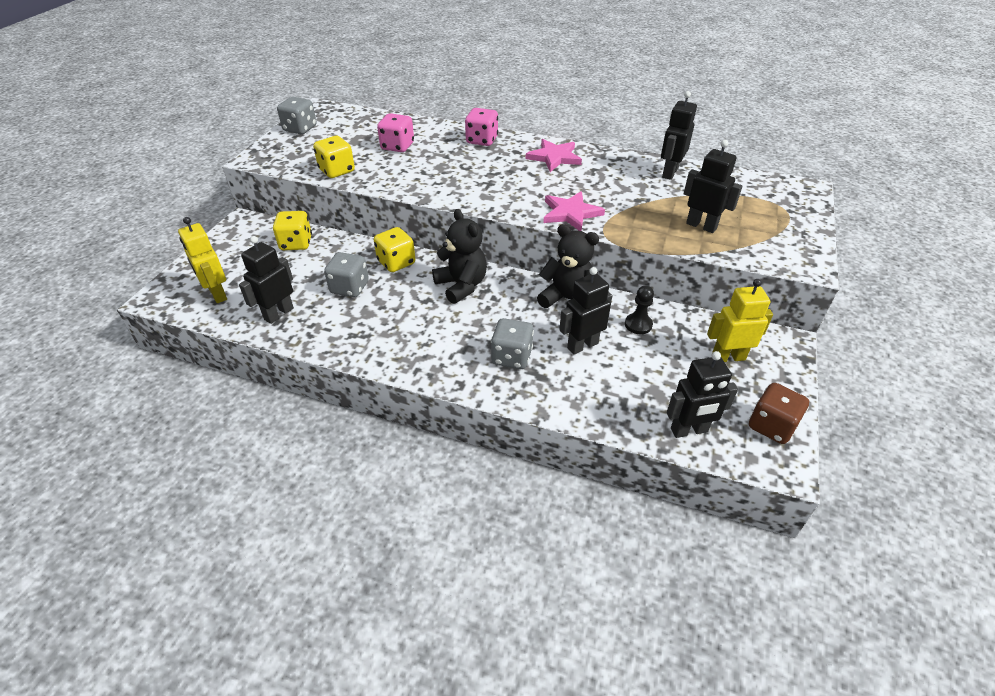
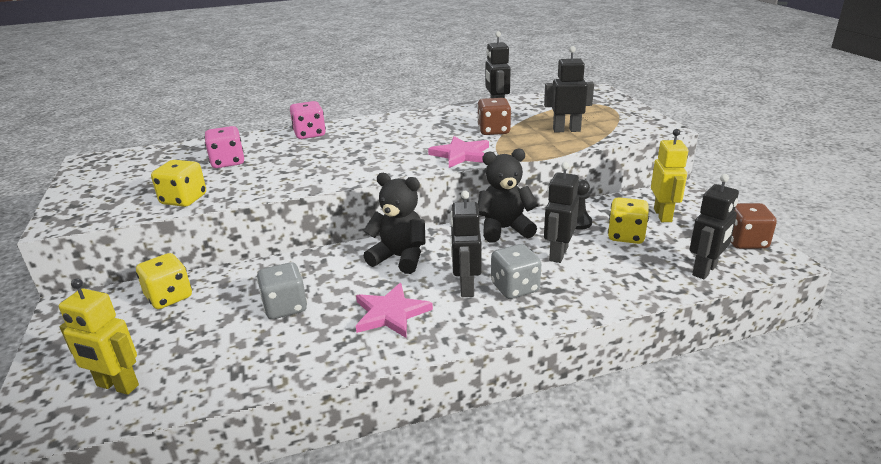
camera: 35 degrees left, 15 degrees down
black robot [239,236,294,324] -> black robot moved to [450,191,481,297]
grey dice [277,97,317,134] -> none
yellow dice [374,227,415,272] -> yellow dice moved to [608,197,649,244]
pink star [526,139,582,172] -> pink star moved to [356,283,433,338]
yellow robot [707,279,773,362] -> yellow robot turned 135 degrees clockwise [651,129,688,222]
none -> brown dice [477,98,511,135]

